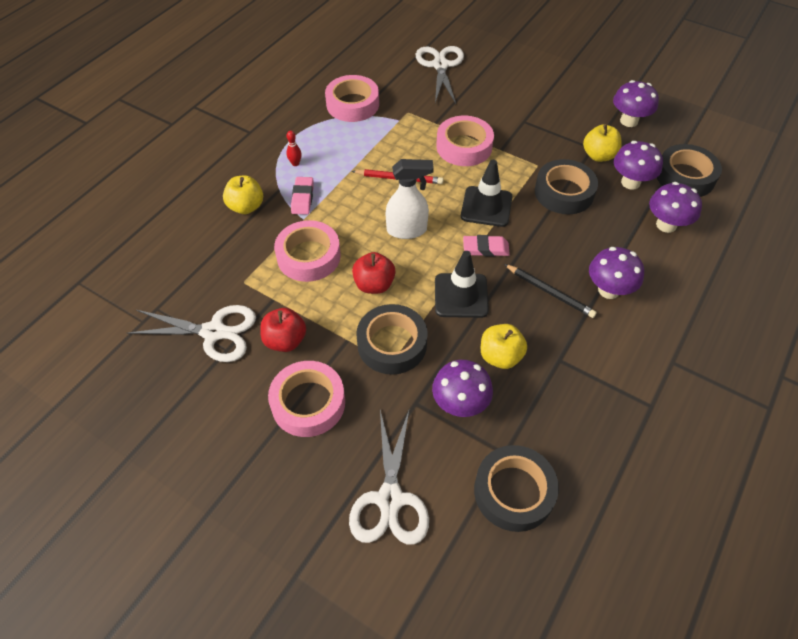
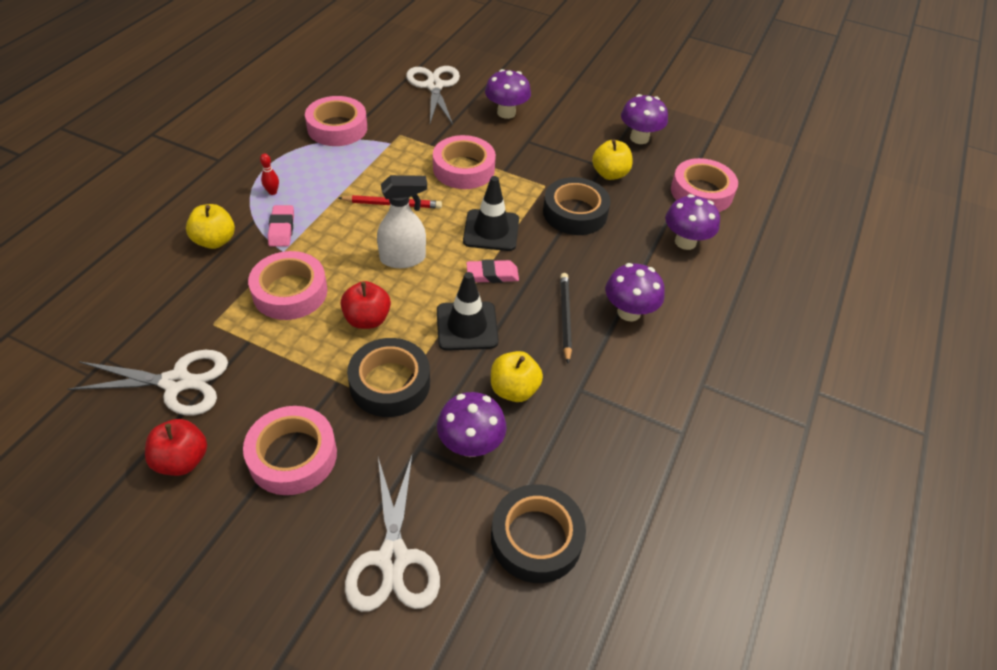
camera: 10 degrees left, 5 degrees down
red apple [260,308,306,352] -> red apple moved to [145,419,207,476]
black pencil [504,264,597,318] -> black pencil turned 120 degrees counterclockwise [560,273,572,364]
purple mushroom [614,141,663,190] -> purple mushroom moved to [485,69,531,119]
black tape [657,144,722,197] -> pink tape [671,158,738,212]

